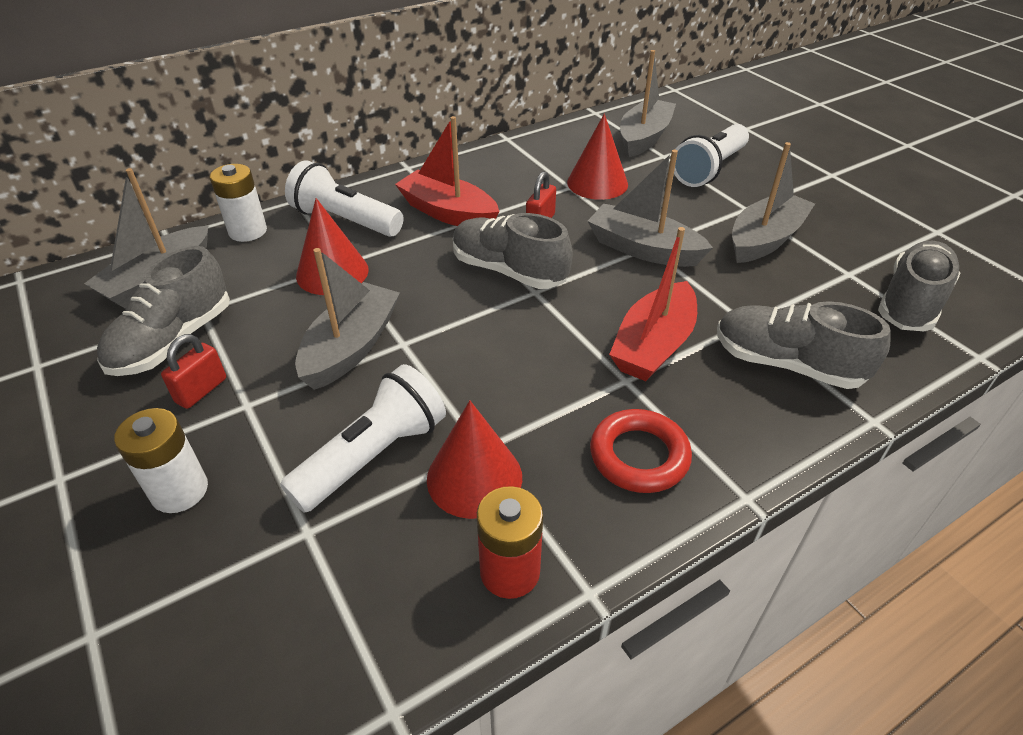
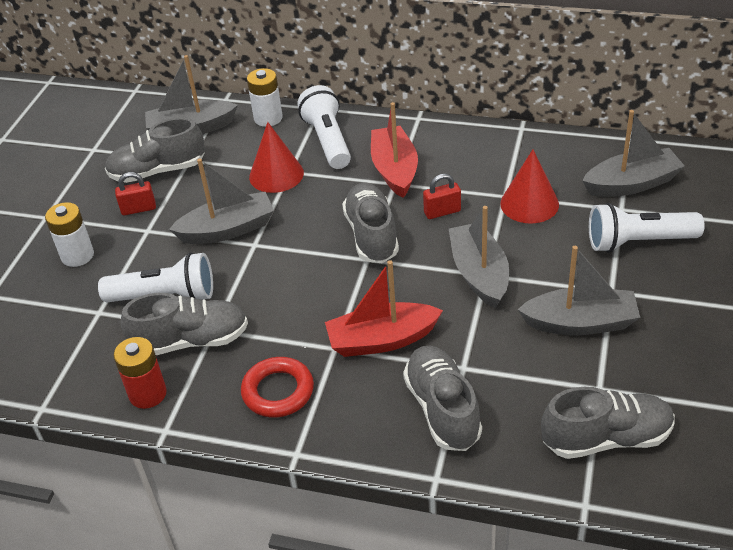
camera: 50 degrees right, 0 degrees up
red cone [427,401,522,519] -> grey shoe [121,293,248,355]

